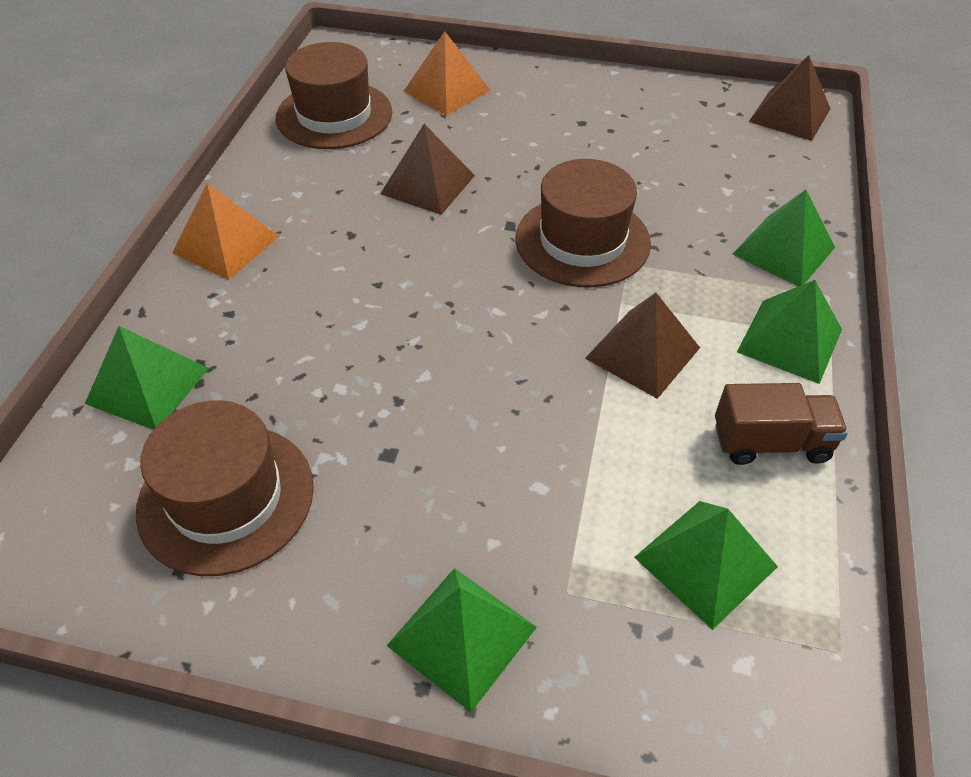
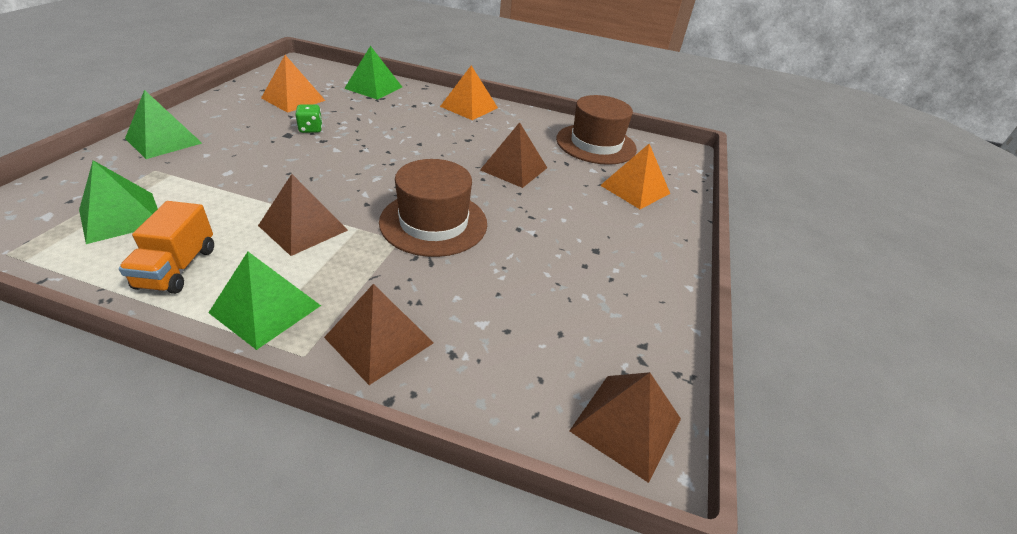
camera: 90 degrees right, 10 degrees down
brown hat [136,400,314,576] -> orange pyramid [261,55,326,113]
brown truck [715,383,848,465] -> orange truck [119,201,214,294]
green pyramid [732,189,835,286] -> brown pyramid [324,284,434,385]
none -> green dice [295,105,323,133]

